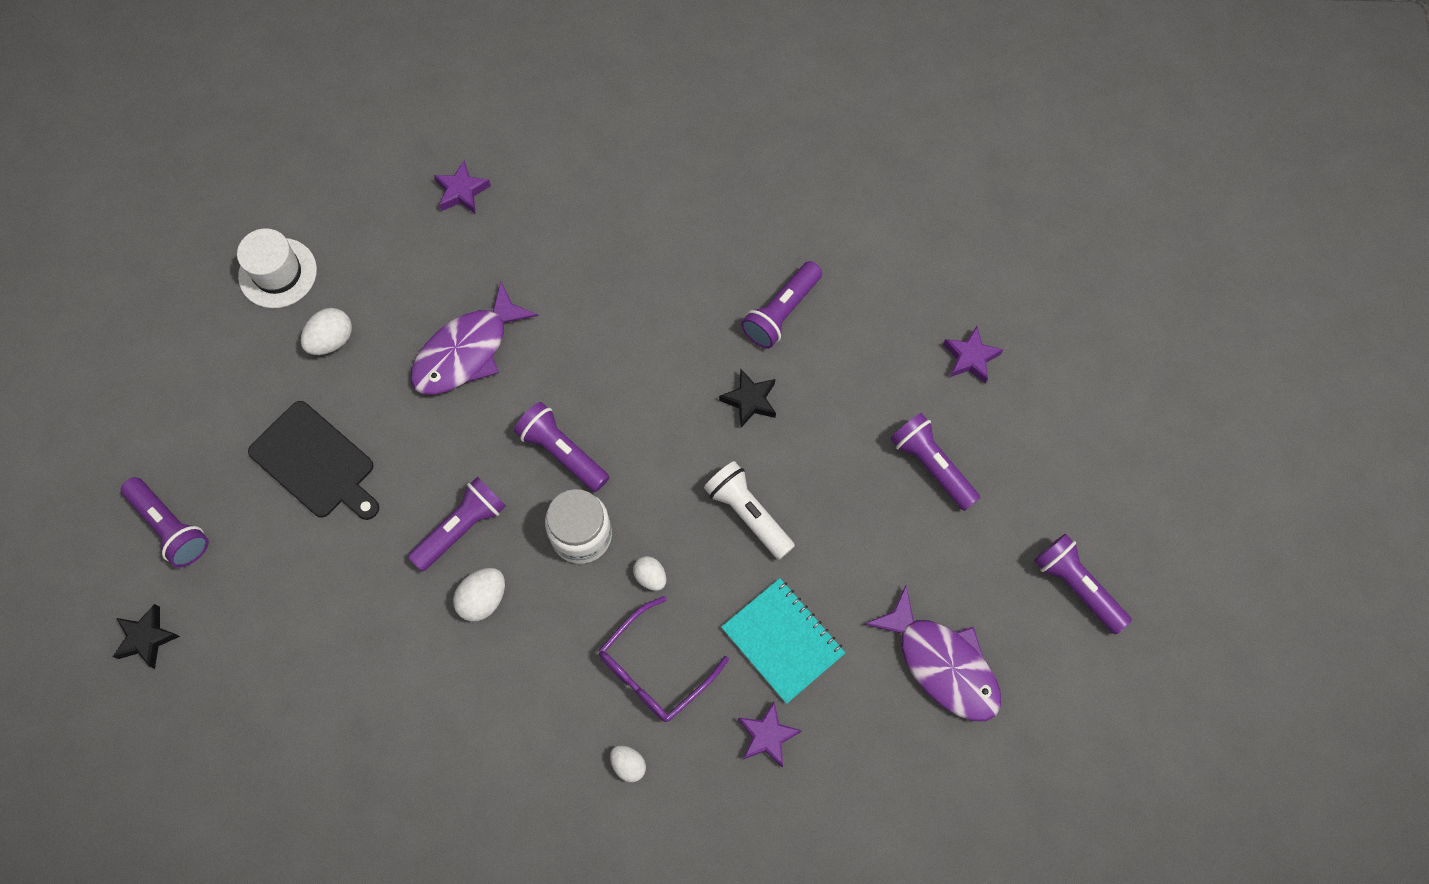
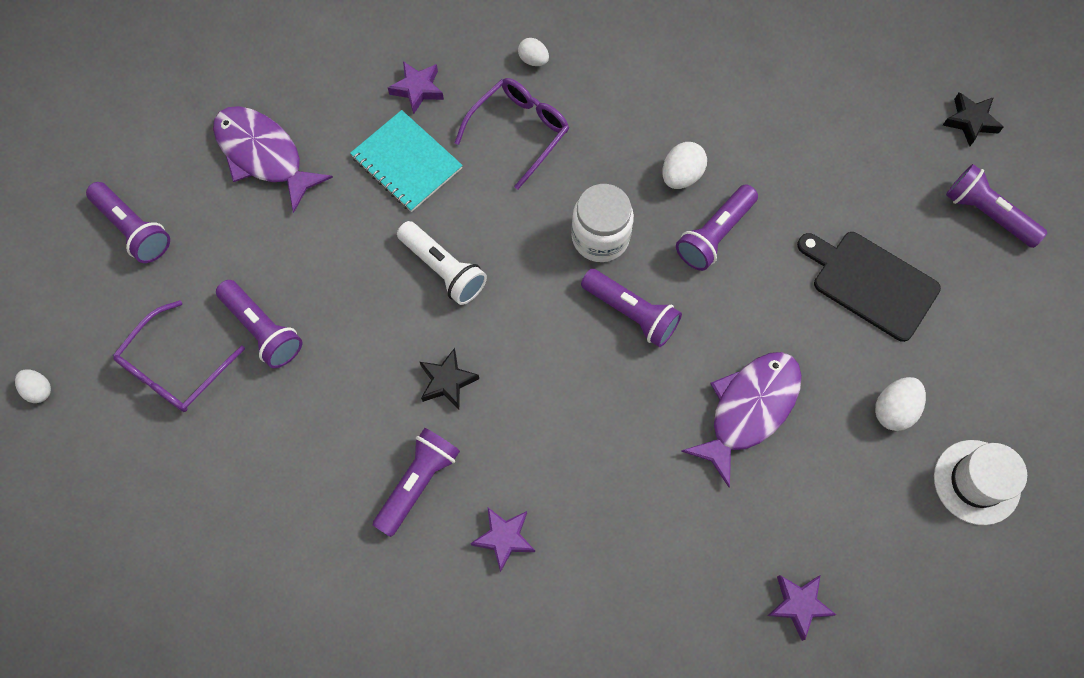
camera: 175 degrees right, 0 degrees up
white egg [633,556,666,591] -> white egg moved to [15,369,51,403]
purple star [943,326,1003,384] -> purple star moved to [471,508,535,573]
none -> purple glasses [113,300,245,412]

